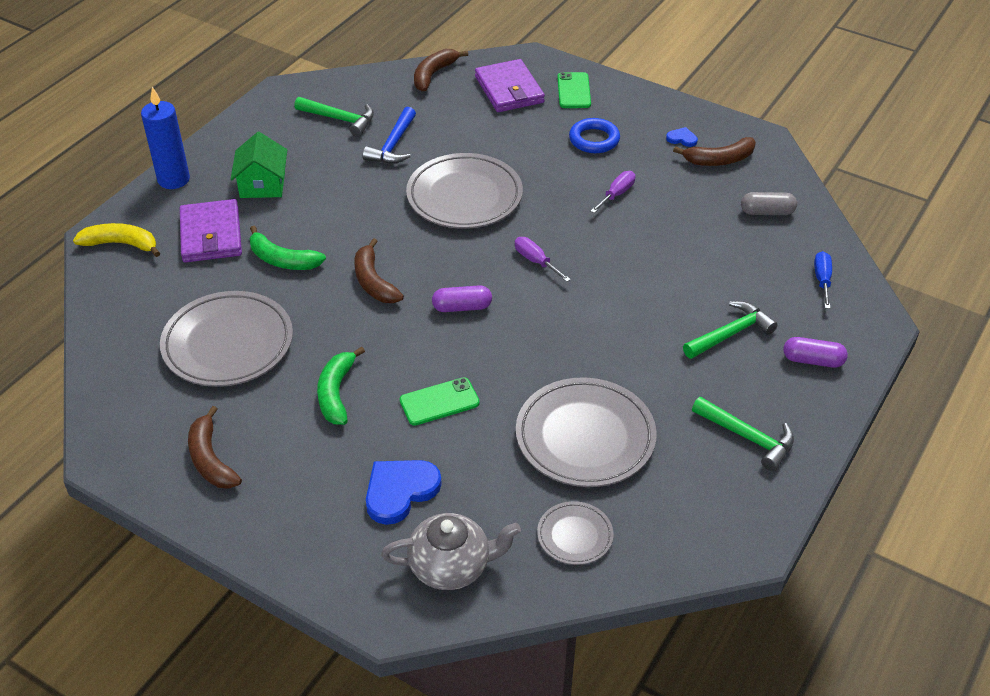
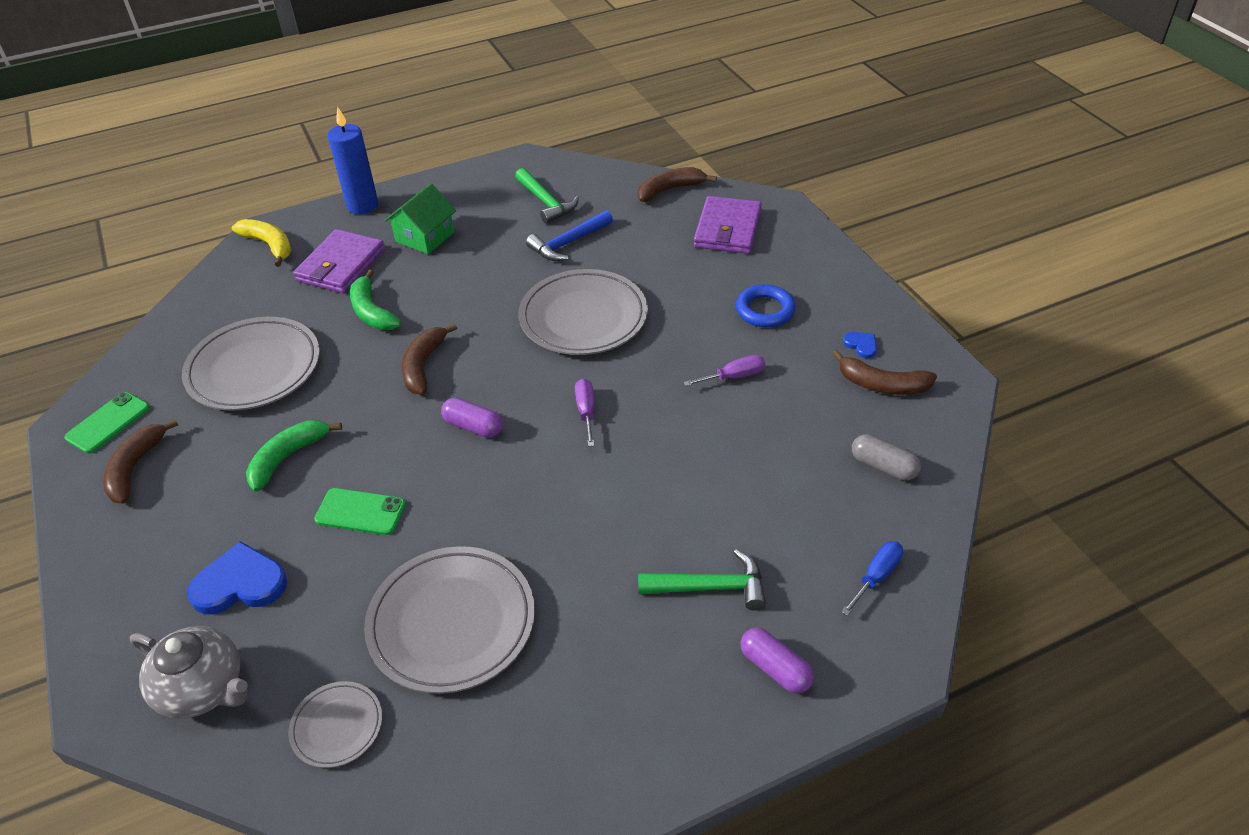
camera: 35 degrees right, 0 degrees up
green phone [557,72,591,108] -> green phone moved to [64,392,150,454]
green hammer [692,397,794,471] -> none

